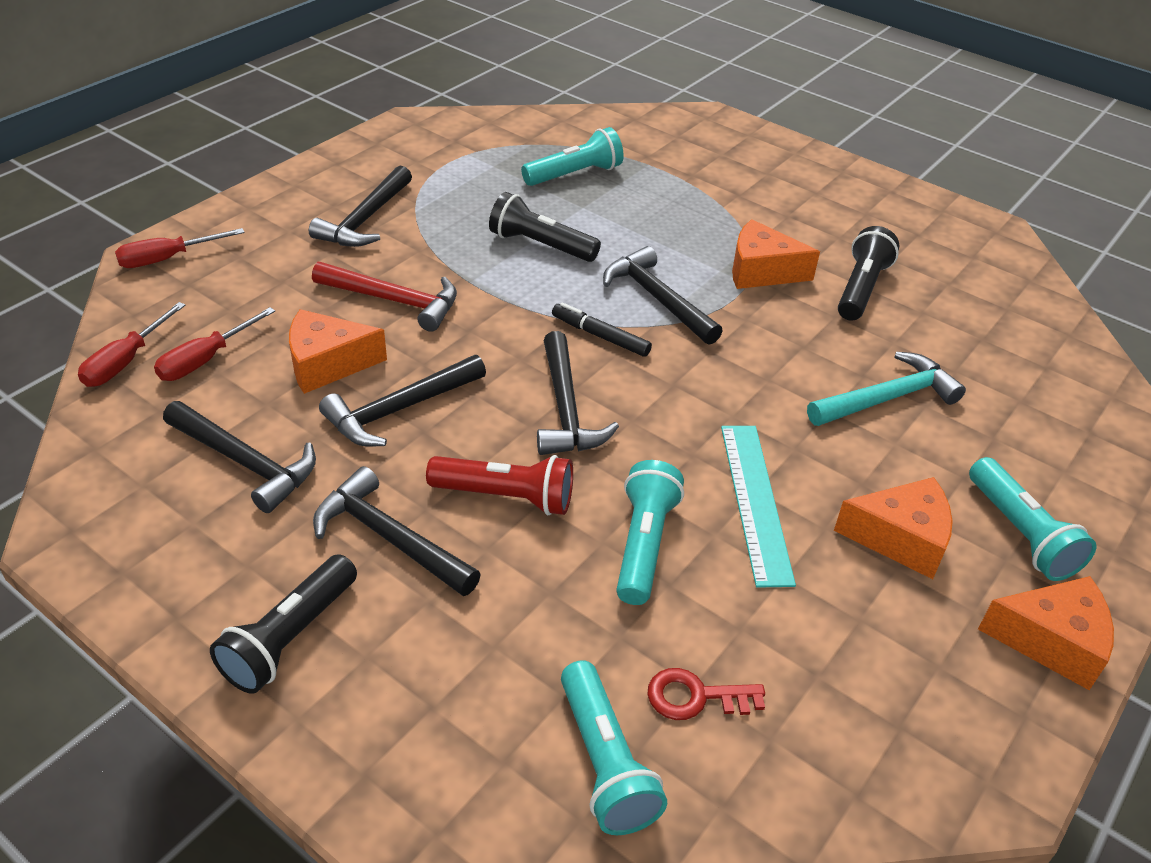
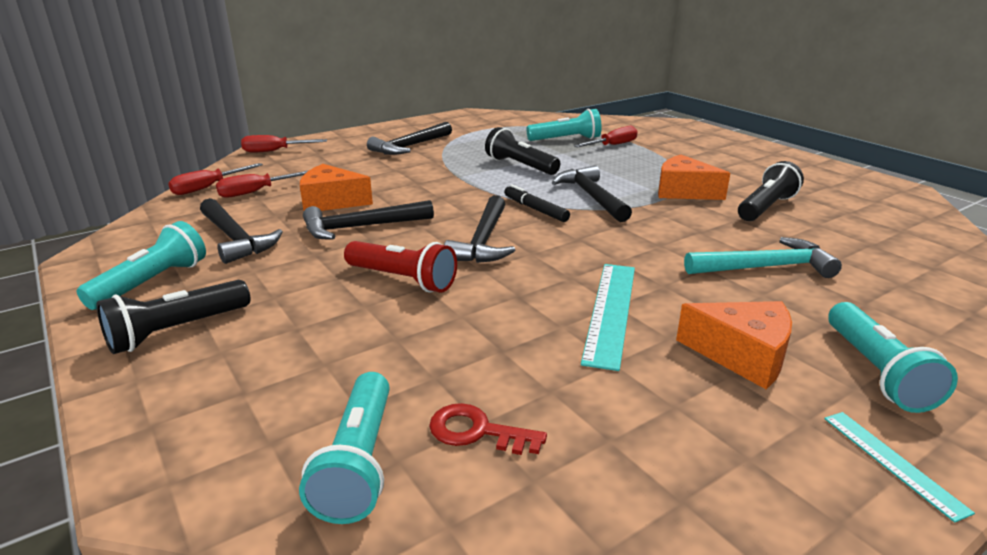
camera: 20 degrees right, 15 degrees down
red hammer [312,262,457,332] -> none
black hammer [313,466,481,596] -> none
turquoise flashlight [616,460,684,605] -> turquoise flashlight moved to [77,221,206,310]
orange cheese [978,576,1114,690] -> turquoise ruler [824,412,975,523]
none -> red screwdriver [574,126,638,148]

